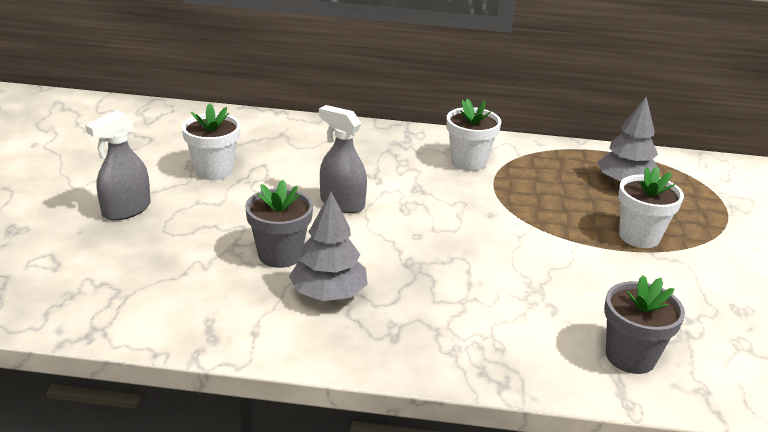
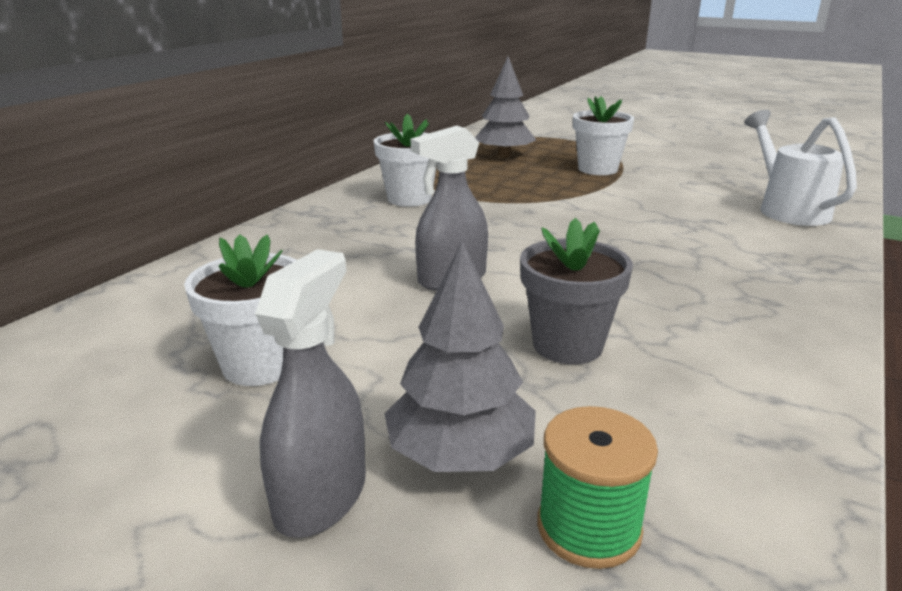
camera: 65 degrees left, 5 degrees down
grey spray bottle [85,110,151,220] -> grey spray bottle turned 135 degrees counterclockwise [255,249,366,538]
grey tree [289,192,368,301] -> grey tree moved to [385,241,536,472]
grey flower pot [604,275,685,374] -> white watering can [744,110,857,226]
none -> green spool [537,406,658,569]

